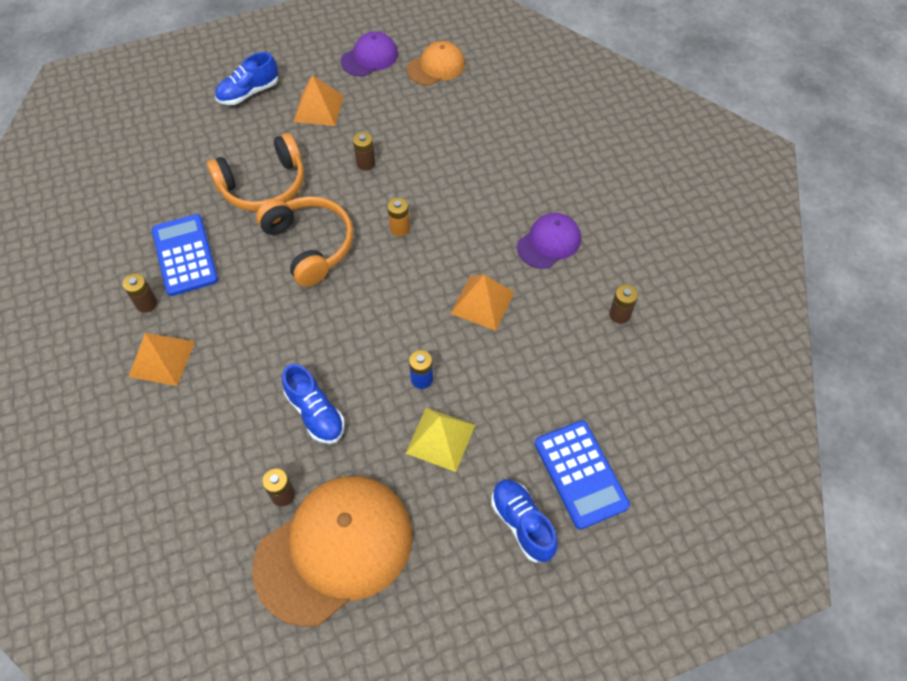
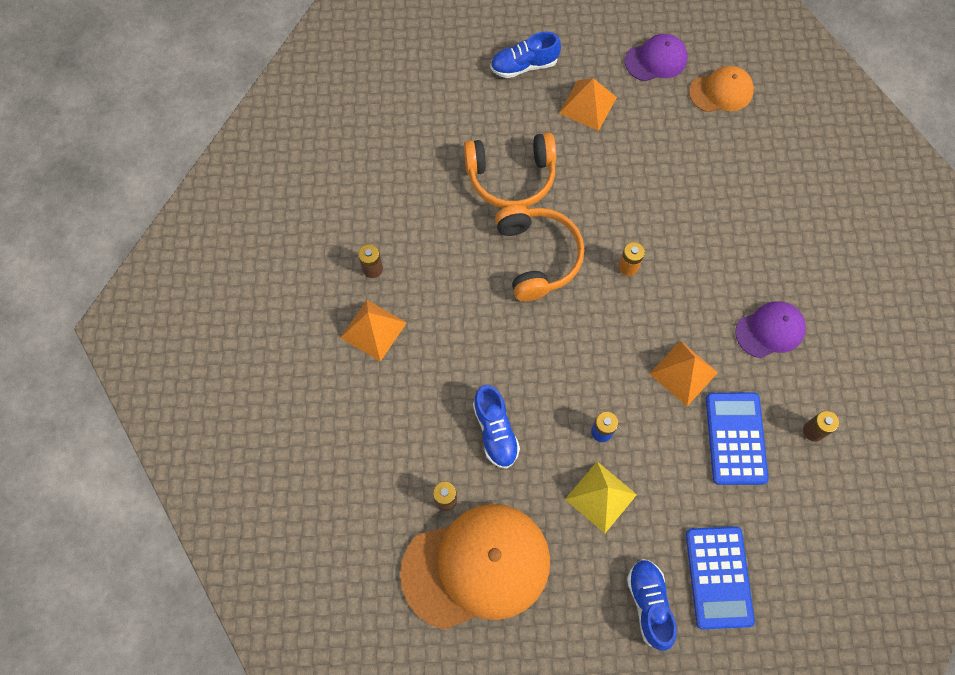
camera: 20 degrees right, 10 degrees up
blue calculator [152,214,218,296] -> blue calculator moved to [706,393,769,485]
brown battery [353,132,375,171] -> none

